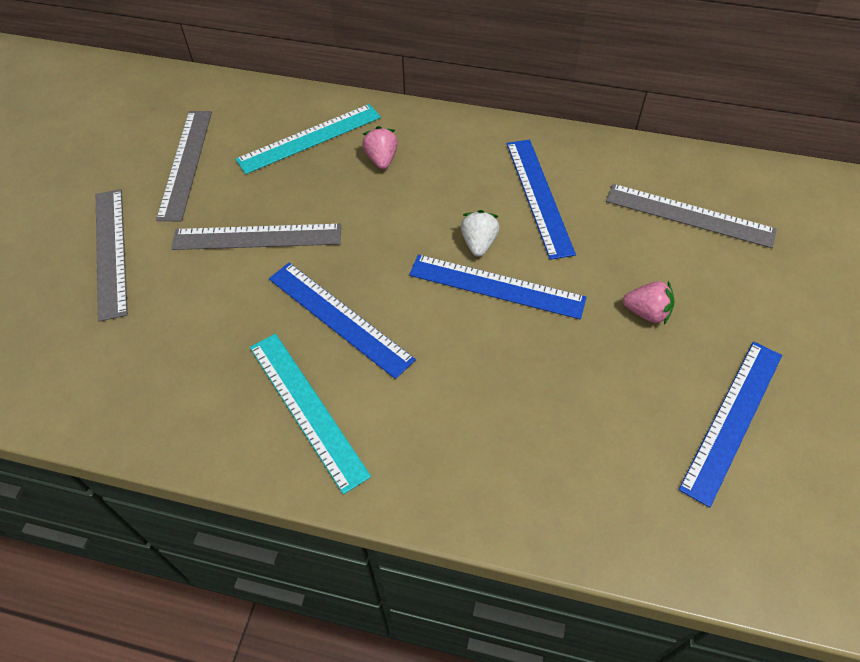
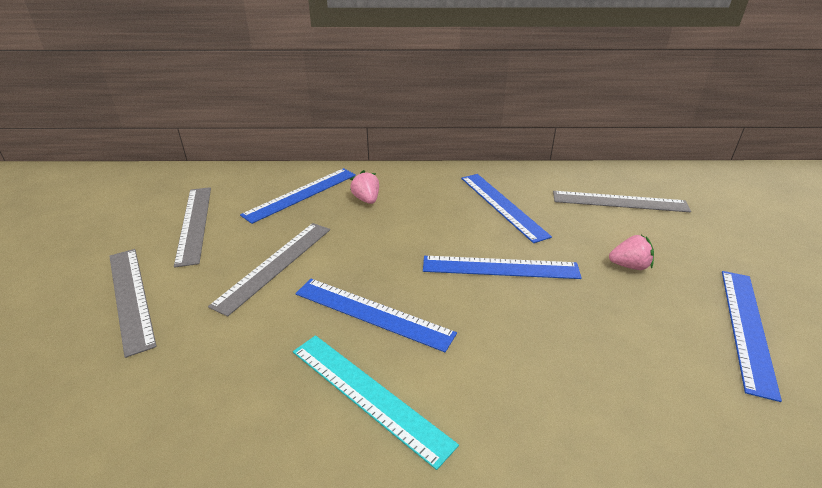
camera: 15 degrees left, 20 degrees down
grey ruler [171,224,341,250] -> grey ruler turned 45 degrees counterclockwise [208,223,330,317]
turquoise ruler [235,104,381,174] -> blue ruler [240,168,356,224]
white strawberry [461,210,499,257] -> none

